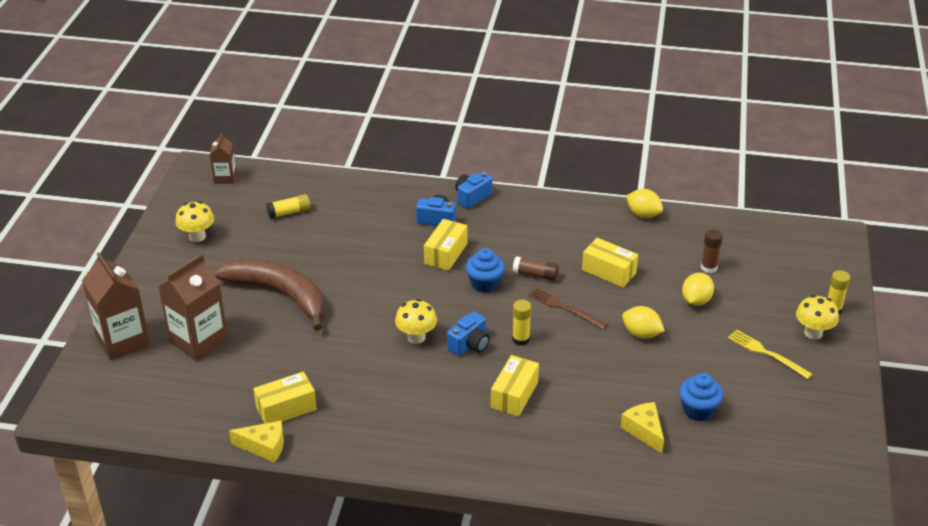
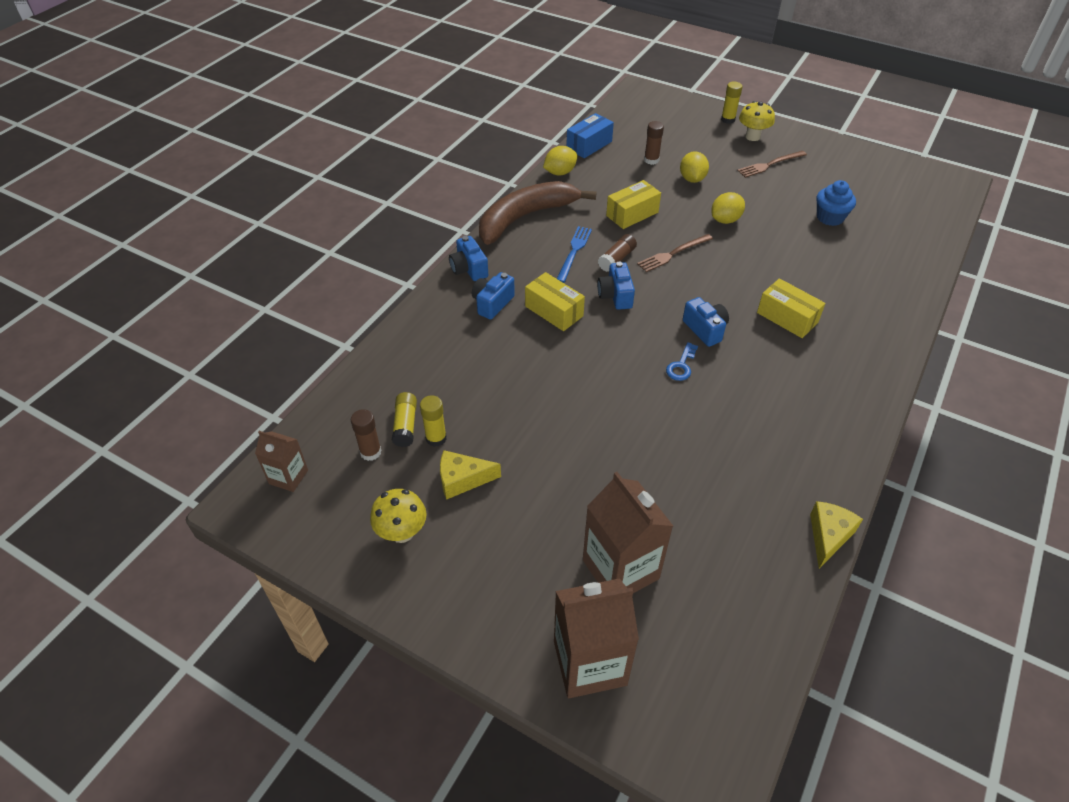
camera: 70 degrees left, 10 degrees up
brown banana [215,259,324,331] -> brown banana moved to [479,181,596,245]
yellow box [253,371,317,423] -> none
yellow mushroom [395,299,437,344] -> blue key [666,342,698,381]
blue cupcake [466,248,505,293] -> blue camera [597,262,635,310]
yellow glue stick [512,300,532,345] -> yellow glue stick moved to [420,395,447,447]
yellow cheese [620,402,664,453] -> yellow cheese moved to [440,450,501,500]
yellow lemon [682,273,714,306] -> yellow lemon turned 45 degrees clockwise [680,151,709,183]
yellow fork [728,329,812,379] -> brown fork [737,151,807,178]
none -> brown glue stick [351,409,382,461]
none -> blue fork [557,226,592,283]
none -> blue box [566,113,614,158]

